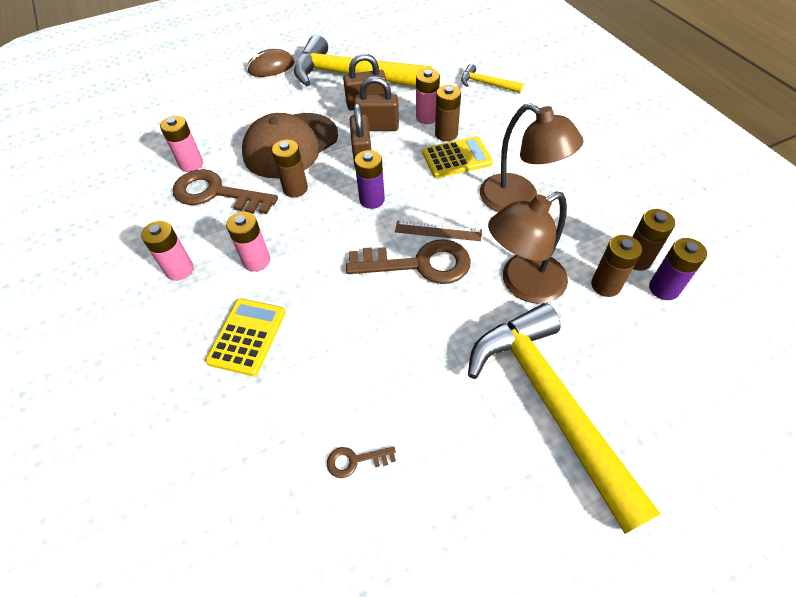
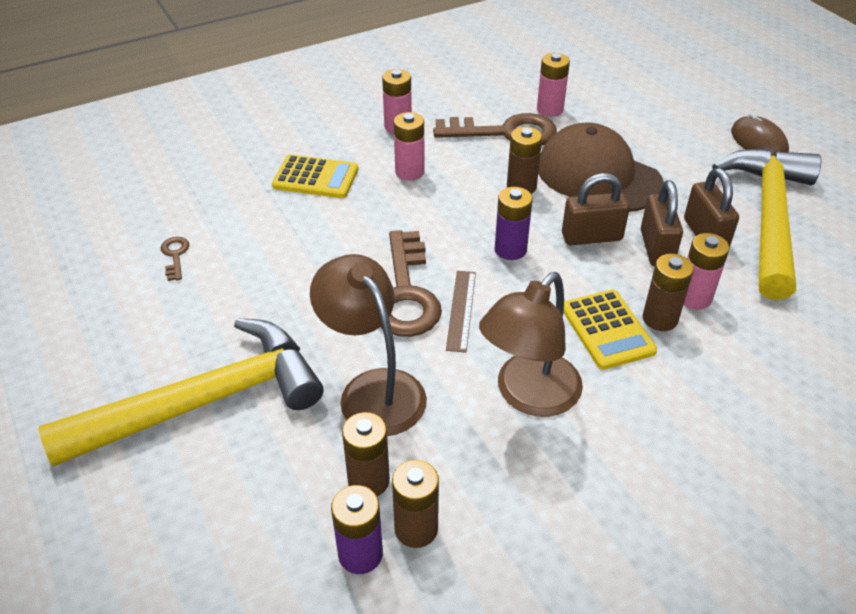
camera: 85 degrees right, 10 degrees down
brown key [173,169,278,214] -> brown key turned 75 degrees clockwise [433,113,557,145]
yellow hammer [461,64,523,93] -> none

